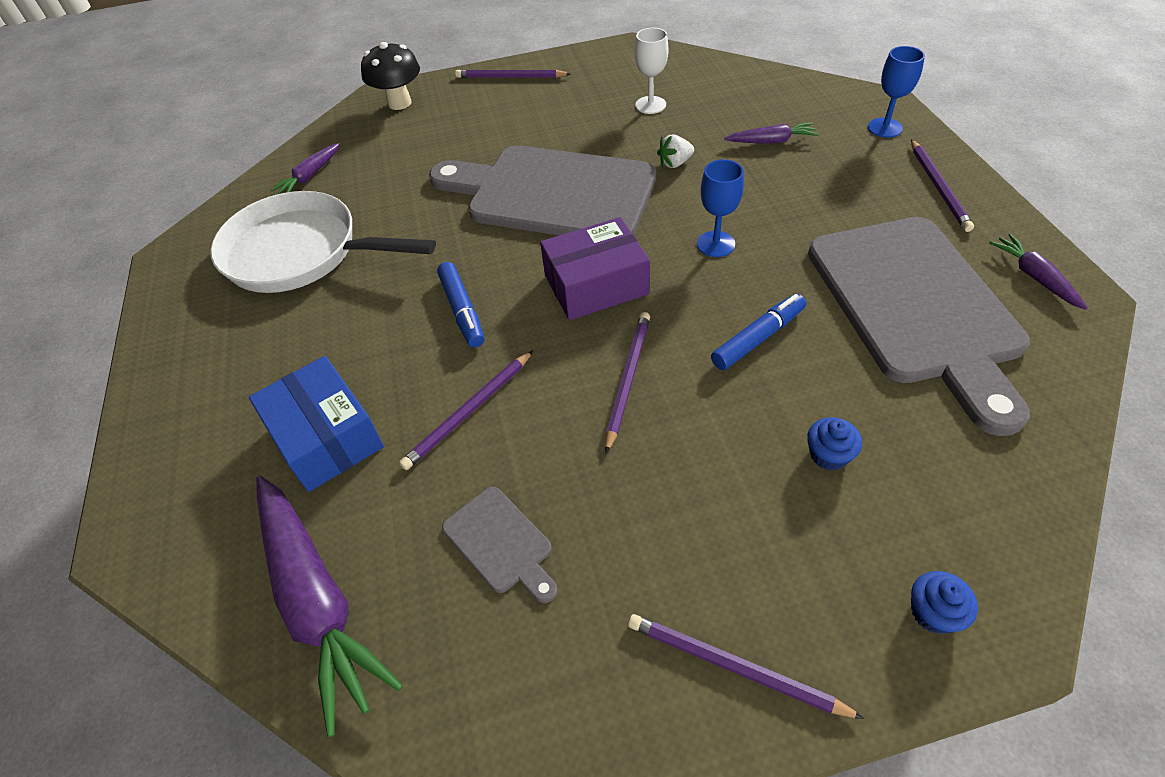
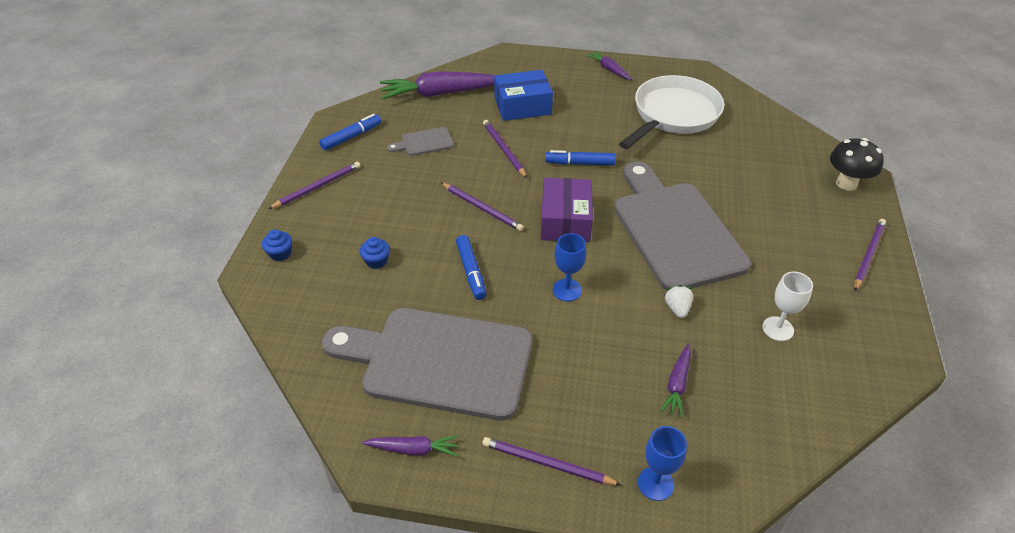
camera: 110 degrees right, 5 degrees down
purple carrot [270,143,340,194] -> purple carrot moved to [586,51,631,80]
grey cutting board [429,145,656,235] -> grey cutting board turned 60 degrees counterclockwise [614,162,751,291]
none -> blue marker [319,114,381,151]

